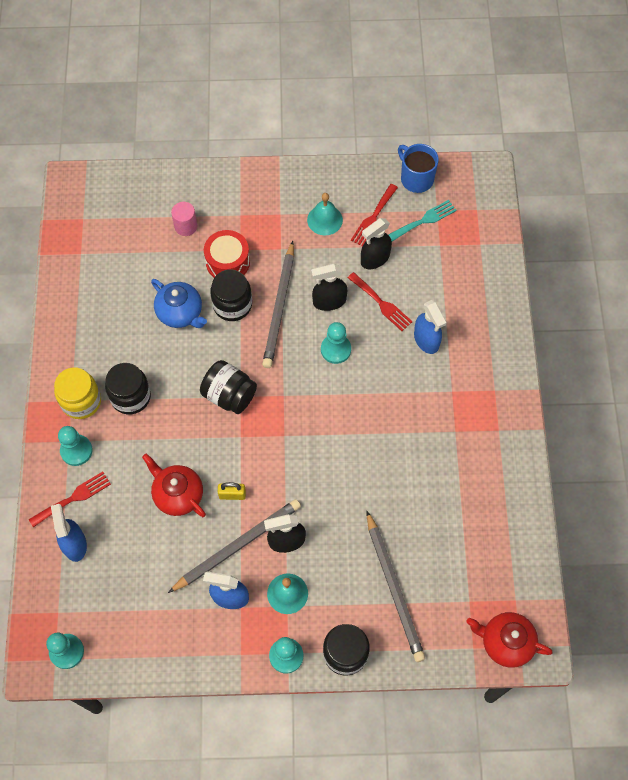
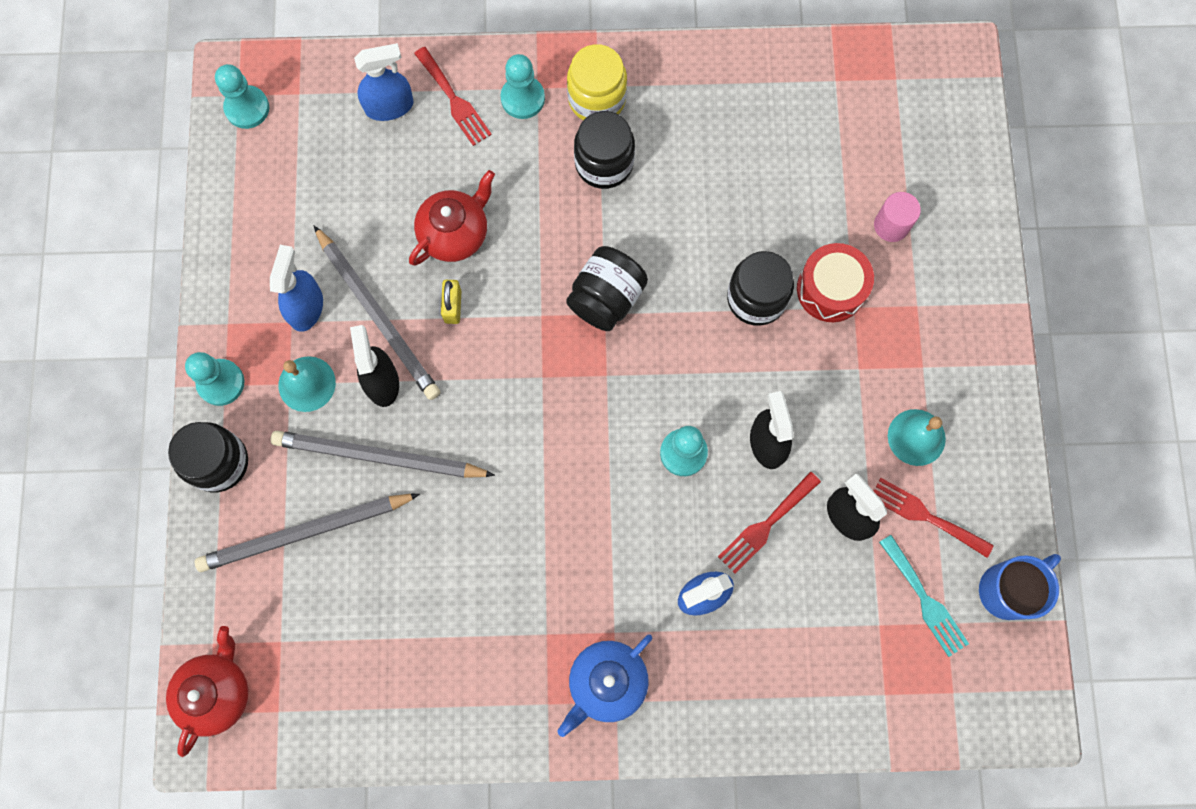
camera: 90 degrees right, 10 degrees up
blue teapot [151,279,207,328] -> blue teapot moved to [557,634,652,737]
grey pencil [262,241,294,368] -> grey pencil moved to [271,431,495,478]

